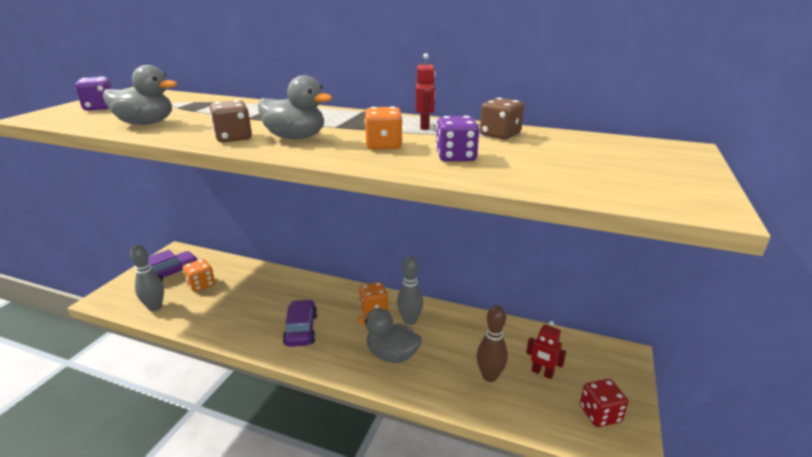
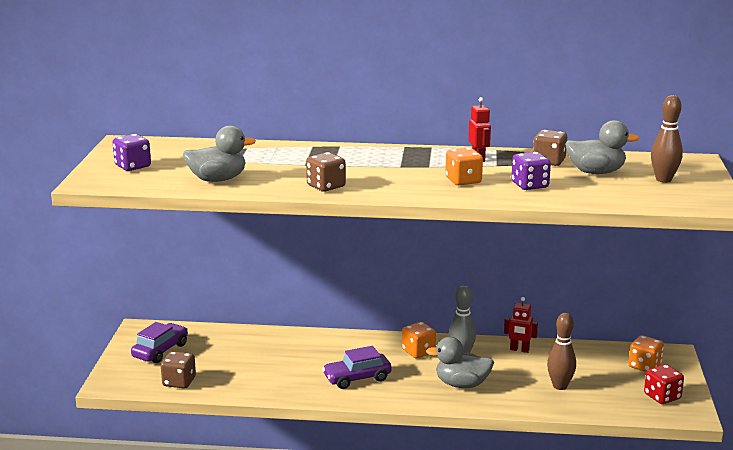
camera: 15 degrees left, 5 degrees down
grey bowling pin [130,245,164,311] -> brown dice [161,351,196,388]
orange dice [183,259,215,292] -> orange dice moved to [628,335,664,372]
grey duck [258,75,332,139] -> grey duck moved to [565,120,639,174]
purple car [283,299,317,347] -> purple car turned 90 degrees counterclockwise [322,346,392,389]
red robot [526,321,566,379] -> red robot moved to [504,297,538,353]
none -> brown bowling pin [651,95,683,183]

